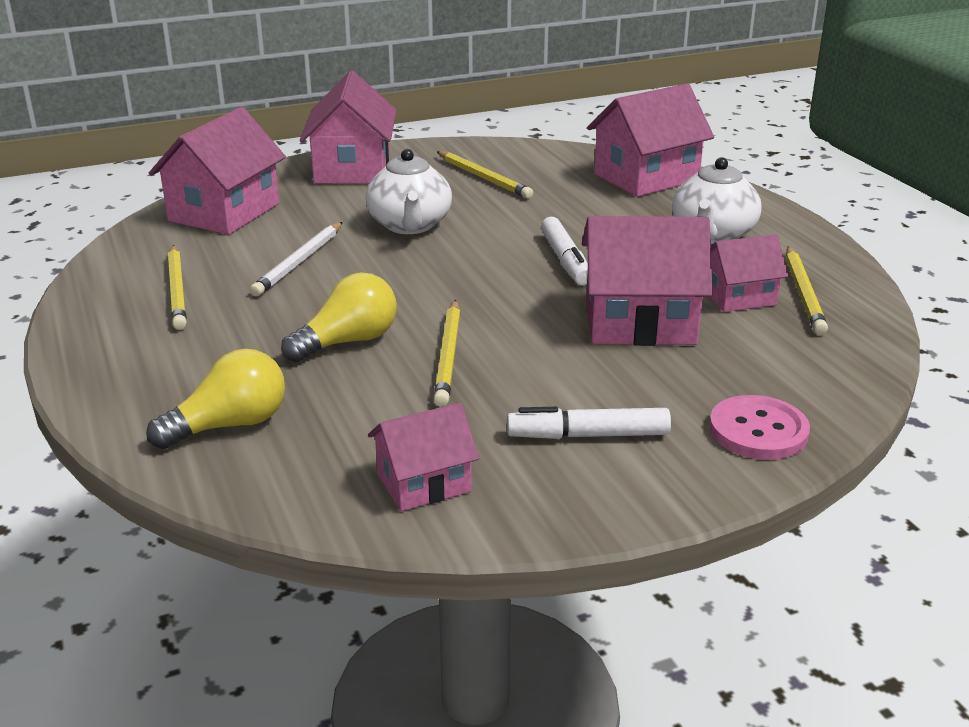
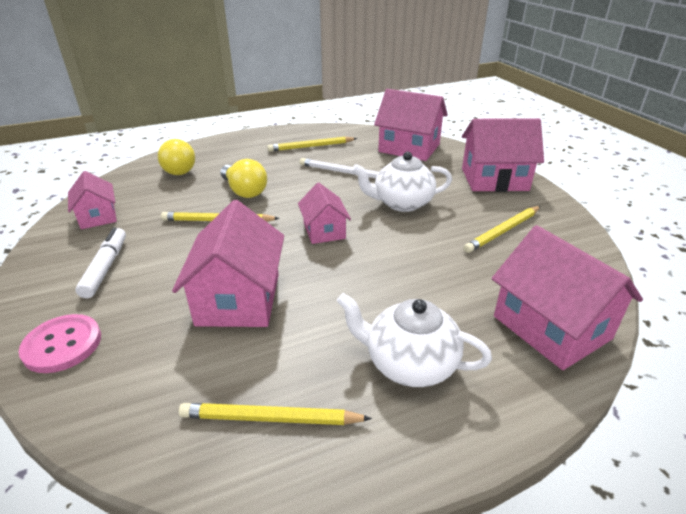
camera: 90 degrees right, 5 degrees up
white marker [541,217,588,285] -> none
pink house [710,234,788,312] -> pink house moved to [298,183,351,244]

